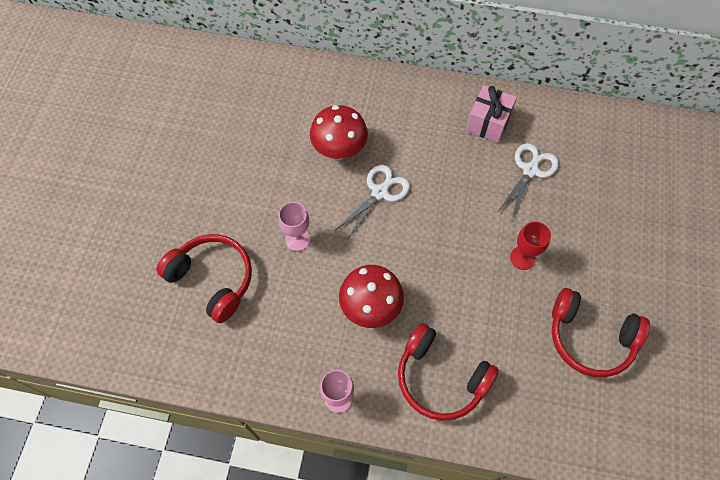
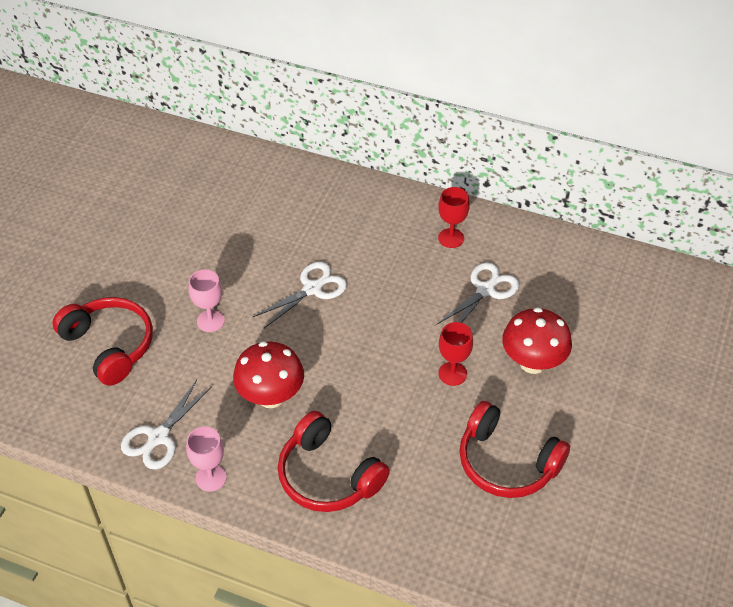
camera: 10 degrees right, 15 degrees down
red mushroom [310,105,368,160] -> red mushroom moved to [502,307,572,374]
pink gift [466,85,517,143] -> red goblet [438,187,470,248]
none -> white scissors [121,380,212,470]

